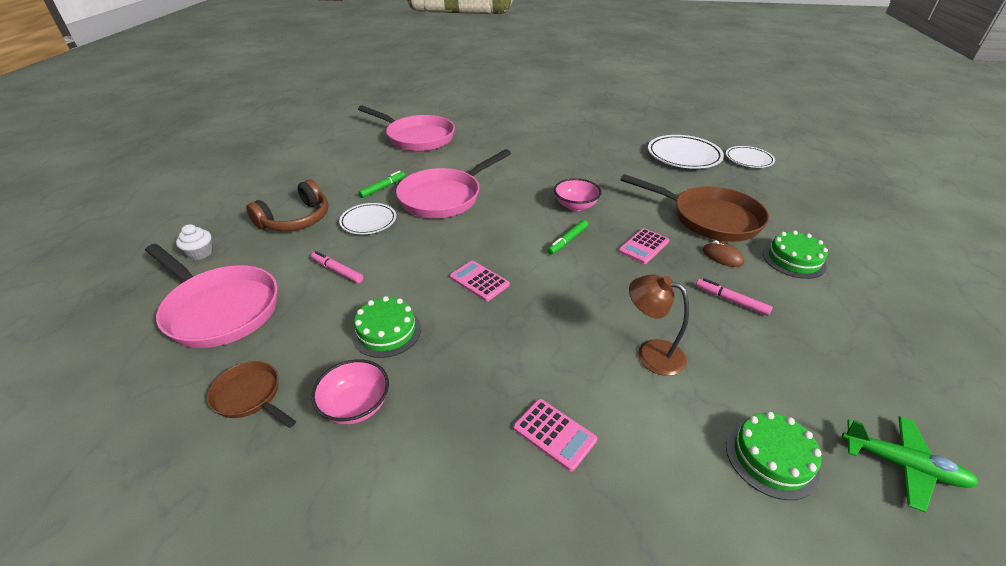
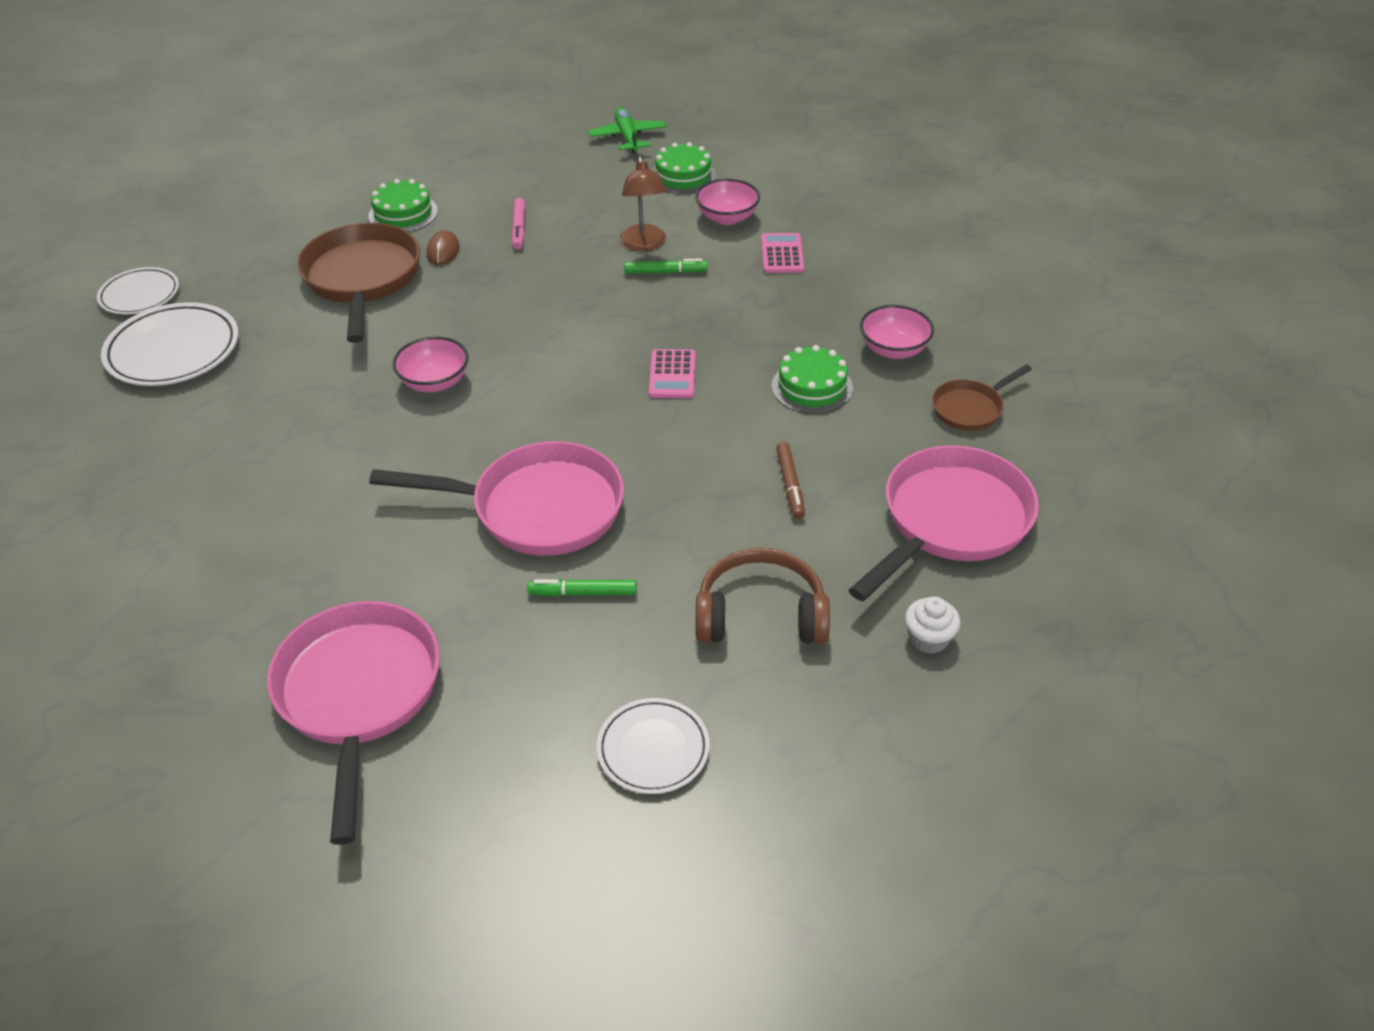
camera: 130 degrees left, 5 degrees up
pink pan [145,244,277,348] -> pink pan turned 45 degrees clockwise [849,445,1039,601]
brown pan [207,361,296,428] -> brown pan turned 60 degrees clockwise [932,364,1032,431]
pink marker [311,251,363,283] -> brown marker [776,442,805,519]
white plate [339,203,396,234] -> white plate moved to [597,698,710,794]
green marker [547,220,588,255] -> green marker moved to [624,259,708,274]
pink calculator [618,228,669,264] -> none
none -> pink bowl [695,179,760,225]

